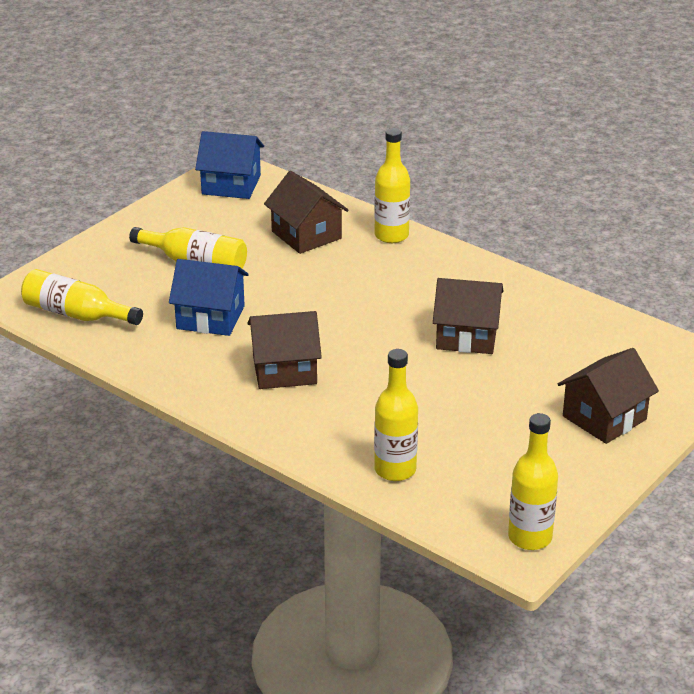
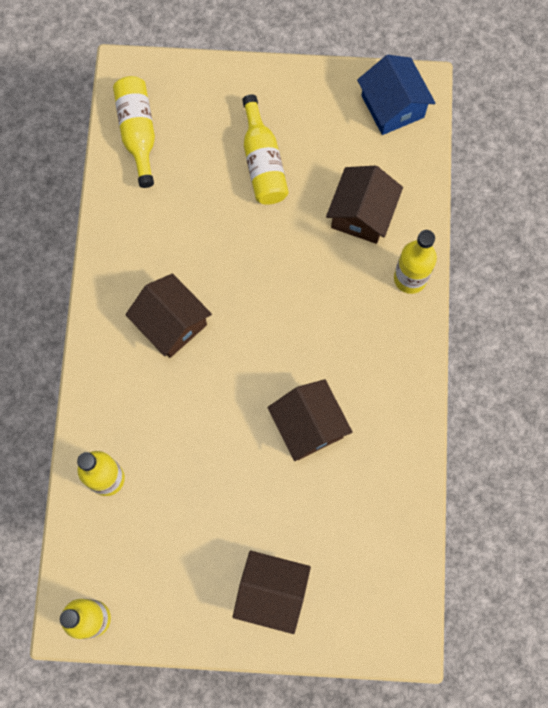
camera: 55 degrees right, 40 degrees up
blue house [169,259,249,336] -> none

